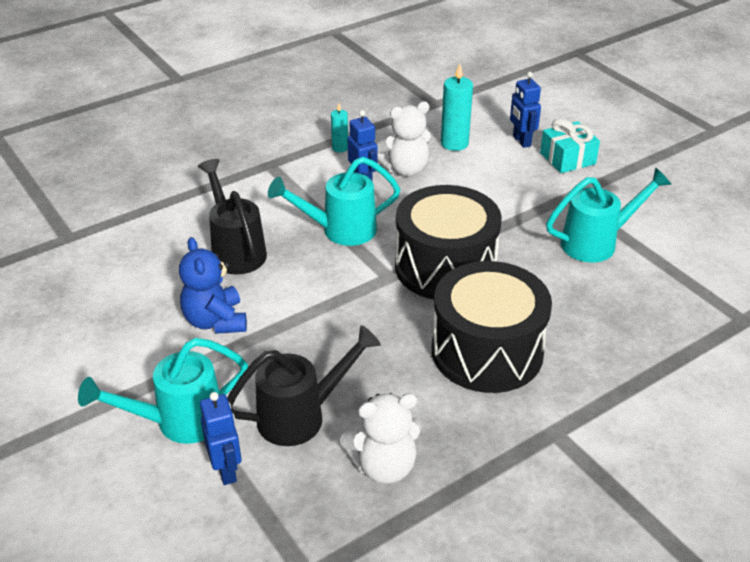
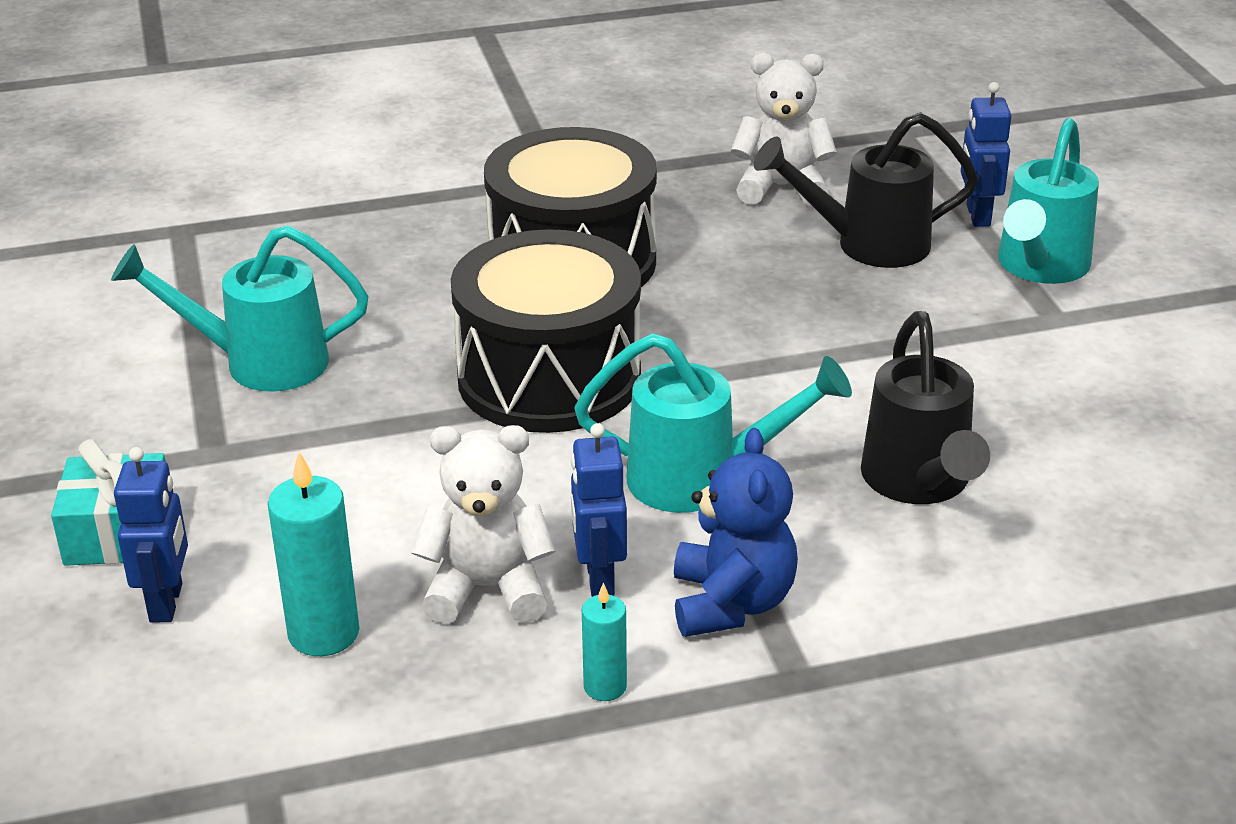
camera: 160 degrees left, 5 degrees down
turquoise watering can [78,338,248,444] -> turquoise watering can turned 120 degrees clockwise [998,118,1099,284]
blue teddy bear [179,237,247,334] -> blue teddy bear moved to [674,428,798,637]

